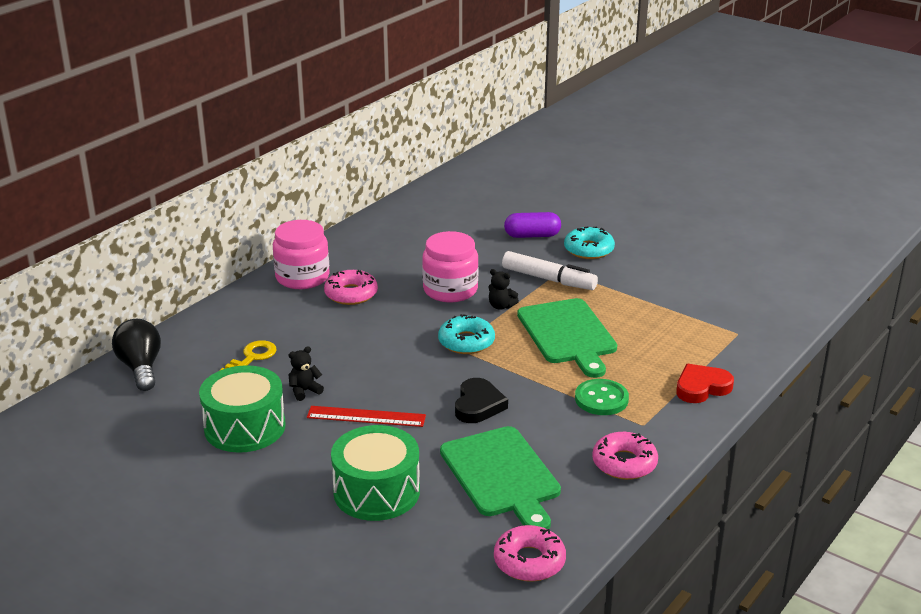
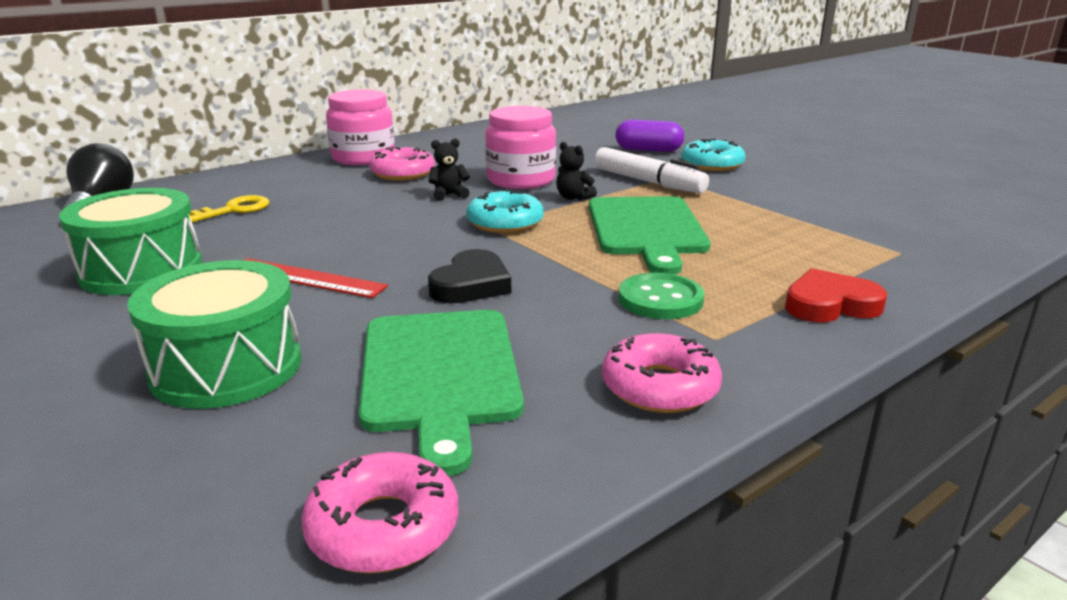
camera: 15 degrees right, 5 degrees down
black teddy bear [289,346,324,401] -> black teddy bear moved to [428,139,470,201]

